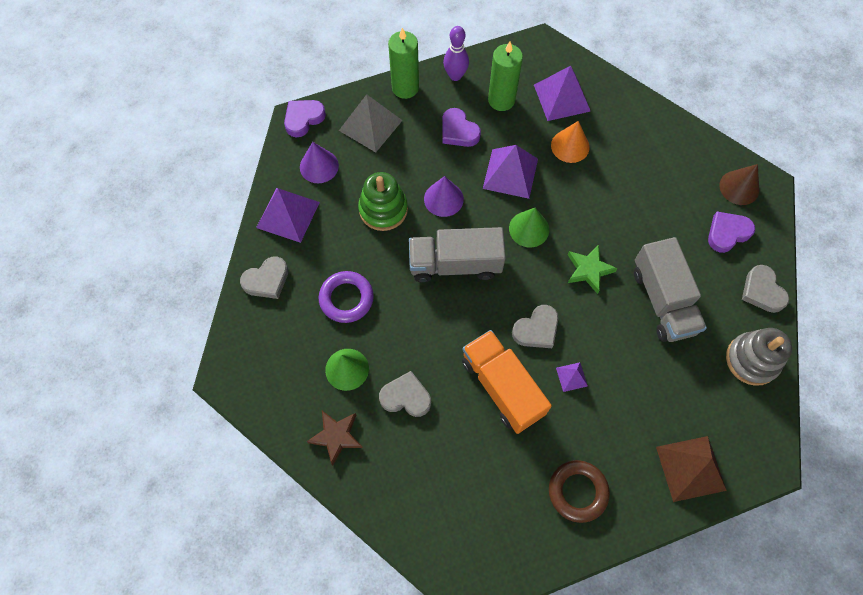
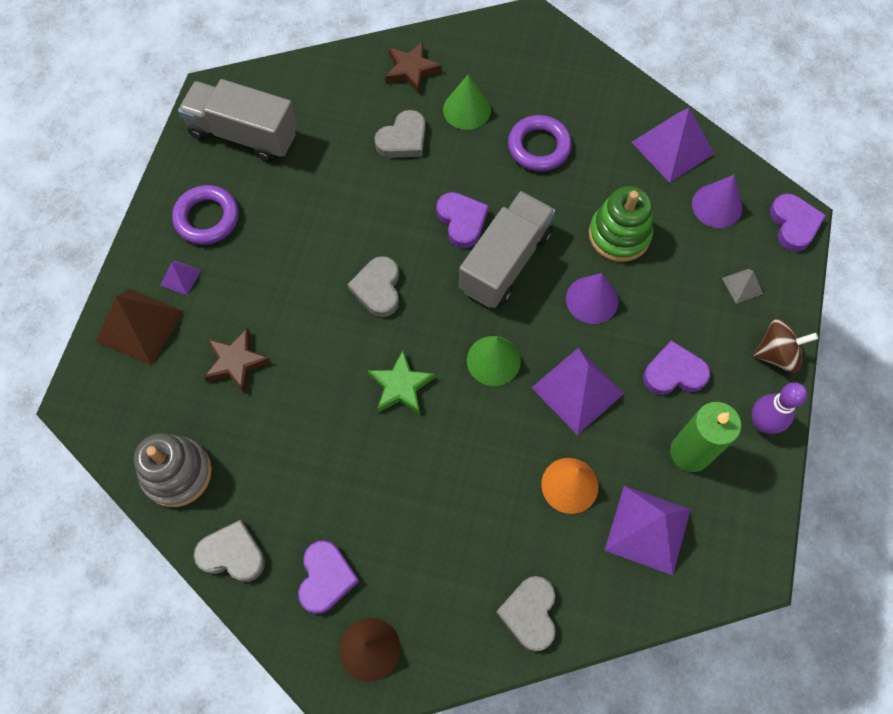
camera: 125 degrees right, 0 degrees up
grey heart [240,256,289,299] -> grey heart moved to [496,576,556,652]
grey pyramid [339,94,403,152] -> grey pyramid [722,269,763,304], size x0.49
green candle [388,28,419,99] -> brown spinning top [753,319,818,373]
orange truck [462,330,552,434] -> none
brown ring [549,460,610,523] -> purple ring [172,185,239,245]
purple pyramid [556,362,588,392] -> purple pyramid moved to [161,260,201,295]
grey truck [634,237,707,342] -> grey truck moved to [178,79,297,162]
none -> brown star [204,328,271,393]
none -> purple heart [436,192,489,248]

